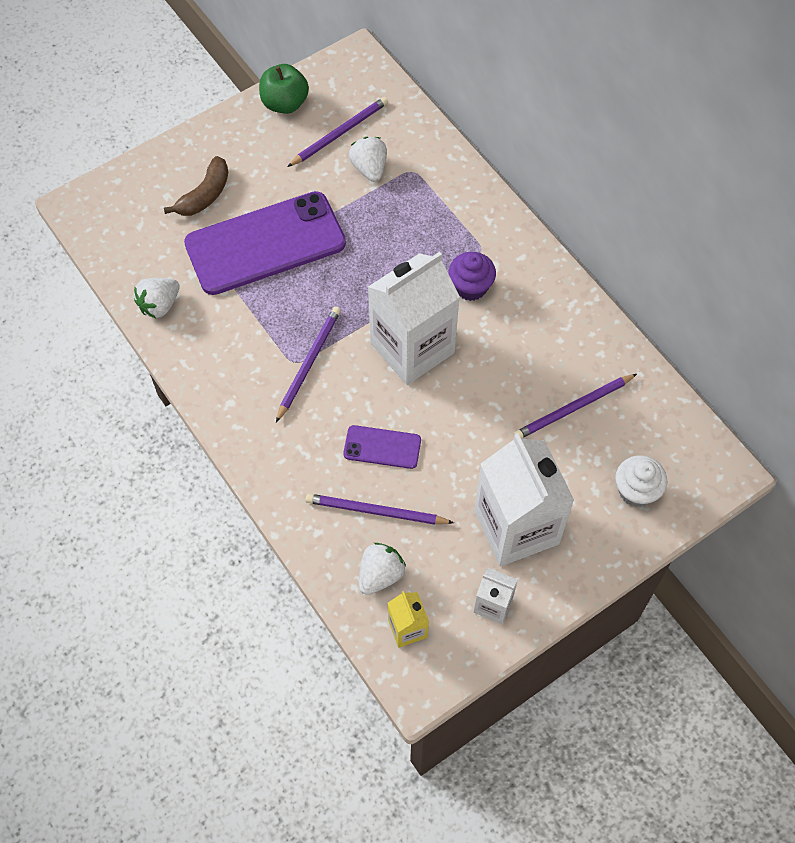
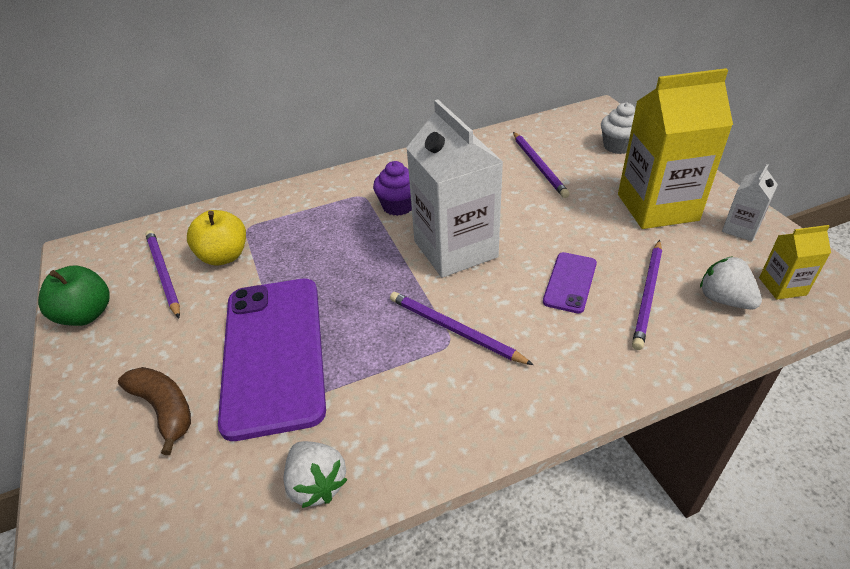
camera: 75 degrees left, 20 degrees down
white strawberry [349,137,387,182] -> yellow apple [187,210,246,265]
white carton [474,433,574,566] -> yellow carton [618,68,733,229]

